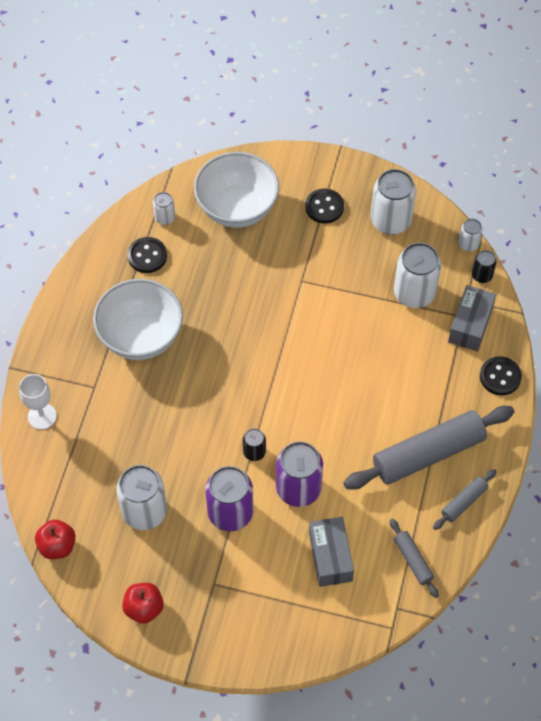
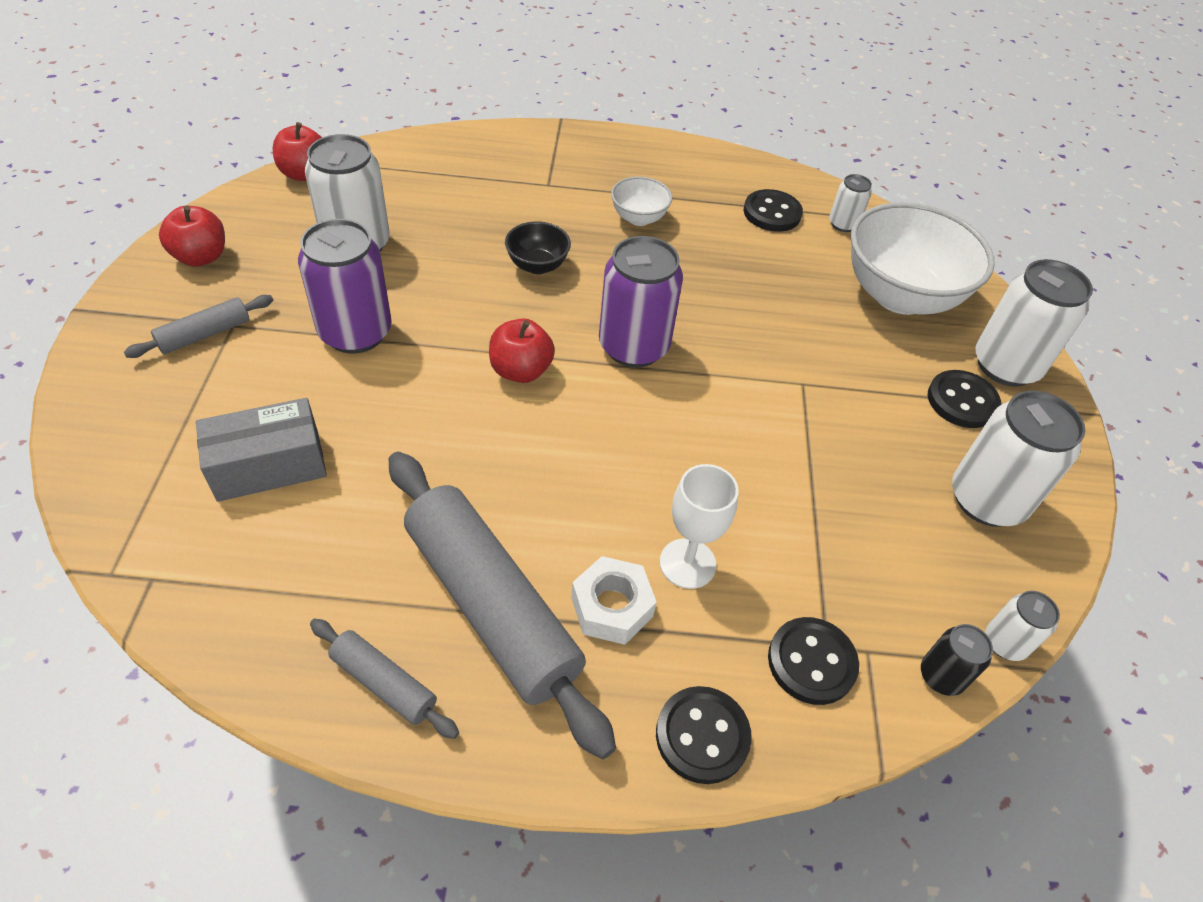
camera: 75 degrees right, 10 degrees down
white goblet [19,374,57,430] -> white goblet moved to [660,464,739,589]
white bowl [93,279,183,360] -> white bowl [611,177,672,226], size x0.47
black can [243,428,266,461] -> none
purple can [276,441,323,507] -> purple can moved to [599,236,683,368]
grey rolling pin [390,519,439,598] -> grey rolling pin moved to [124,295,273,358]
white can [394,242,441,308] -> white can moved to [975,259,1093,387]
grey box [448,285,496,352] -> black button [768,617,859,705]
none -> red apple [489,318,555,383]
none -> black bowl [505,221,571,274]
none -> white nut [571,556,657,645]

